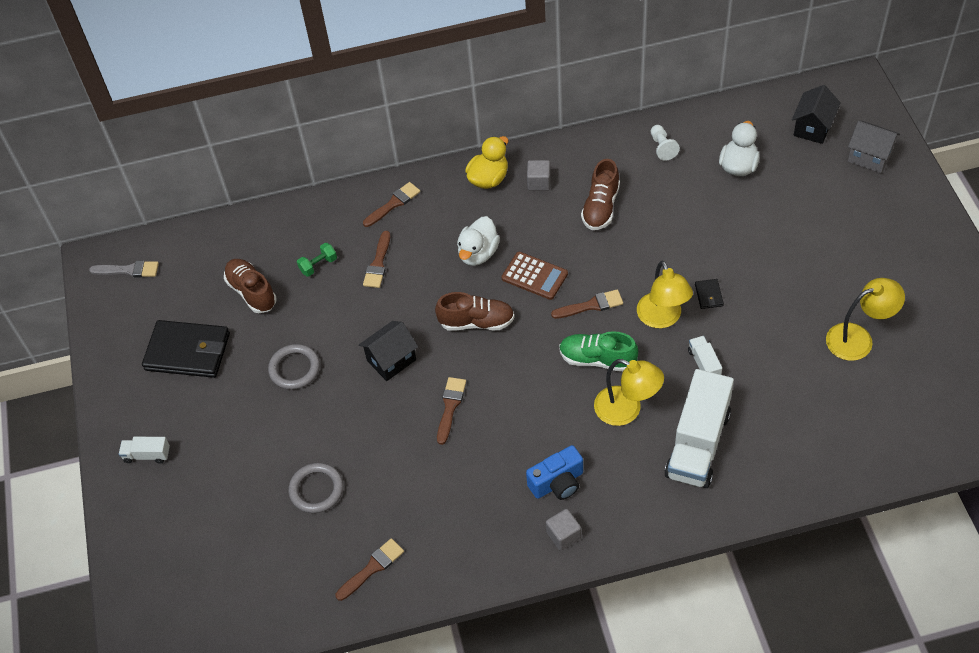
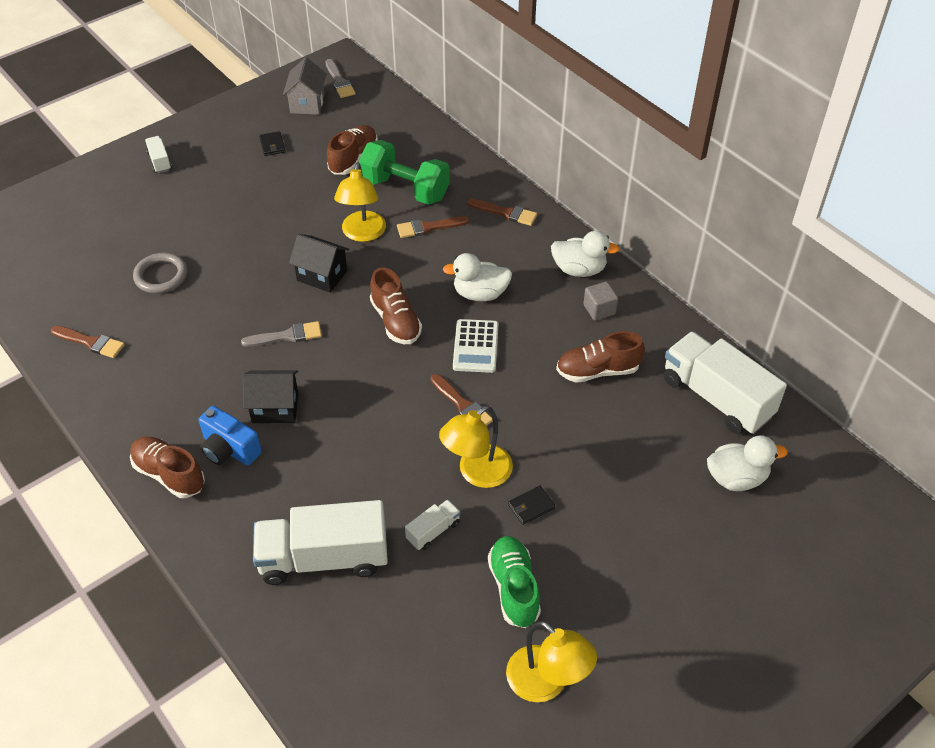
camera: 60 degrees right, 5 degrees down
black wallet [142,320,230,378] -> black wallet [259,131,286,156], size x0.42
grey ring [268,344,320,390] -> none
green dumbbell [297,243,337,277] -> green dumbbell [359,140,450,205], size x2.24
brown brush [437,377,466,445] -> grey brush [241,321,322,347]
yellow duck [465,136,508,189] -> white duck [551,231,620,277]
brown calculator [501,252,568,300] -> white calculator [453,319,498,373]
grey cube [546,509,581,551] -> brown shoe [130,437,205,498]
green shoe [559,331,638,372] -> green shoe moved to [488,536,541,628]
yellow lamp [594,359,664,426] -> yellow lamp moved to [334,163,386,242]
white pawn [651,125,680,161] -> white truck [663,331,787,434]
black house [792,85,841,144] -> black house moved to [243,370,299,423]
grey house [848,121,900,173] -> grey house moved to [283,57,327,115]

